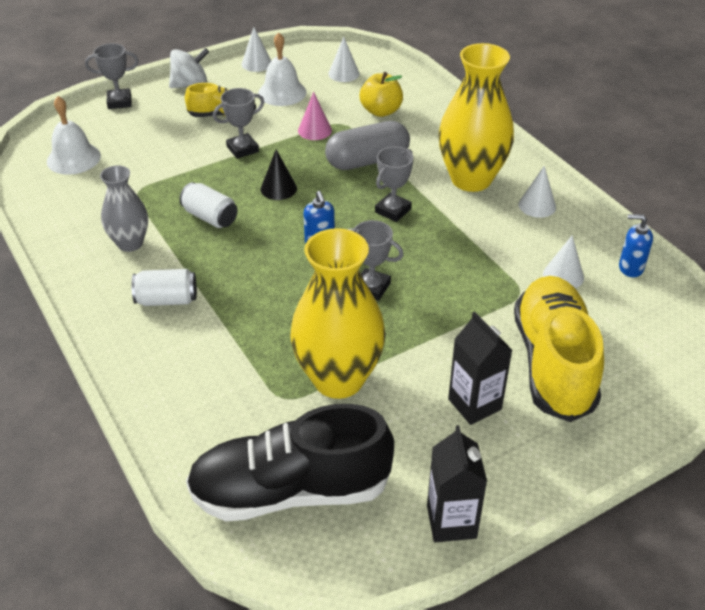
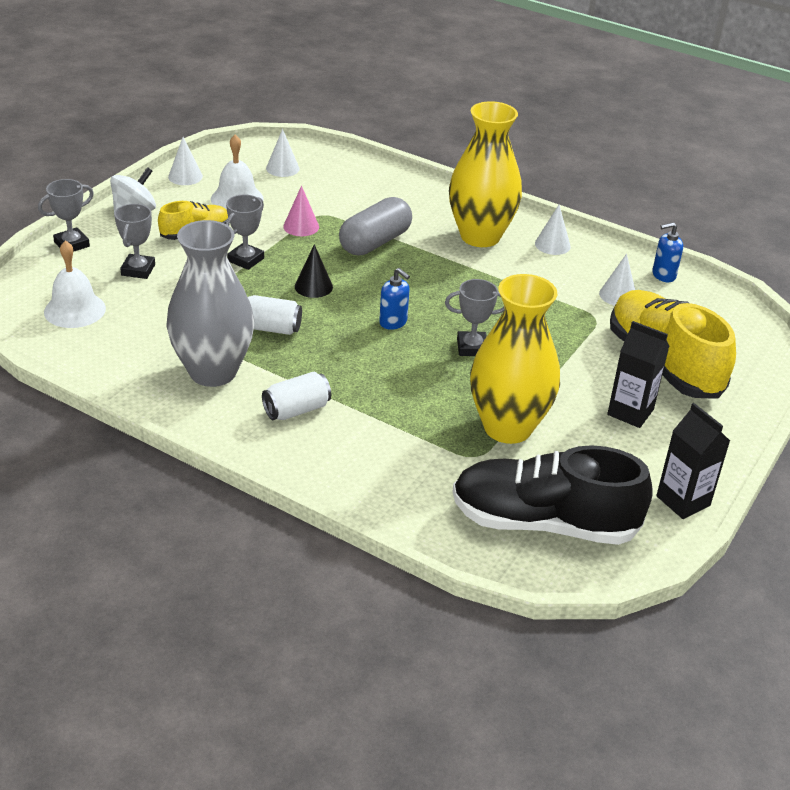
camera: 30 degrees left, 5 degrees down
grey vase [100,165,148,252] -> grey vase [166,220,254,387], size x1.74
black shoe [186,404,394,521] -> black shoe turned 45 degrees clockwise [452,445,653,545]
yellow apple [360,72,403,117] -> none
grey trophy [375,147,413,222] -> grey trophy moved to [114,204,155,279]

